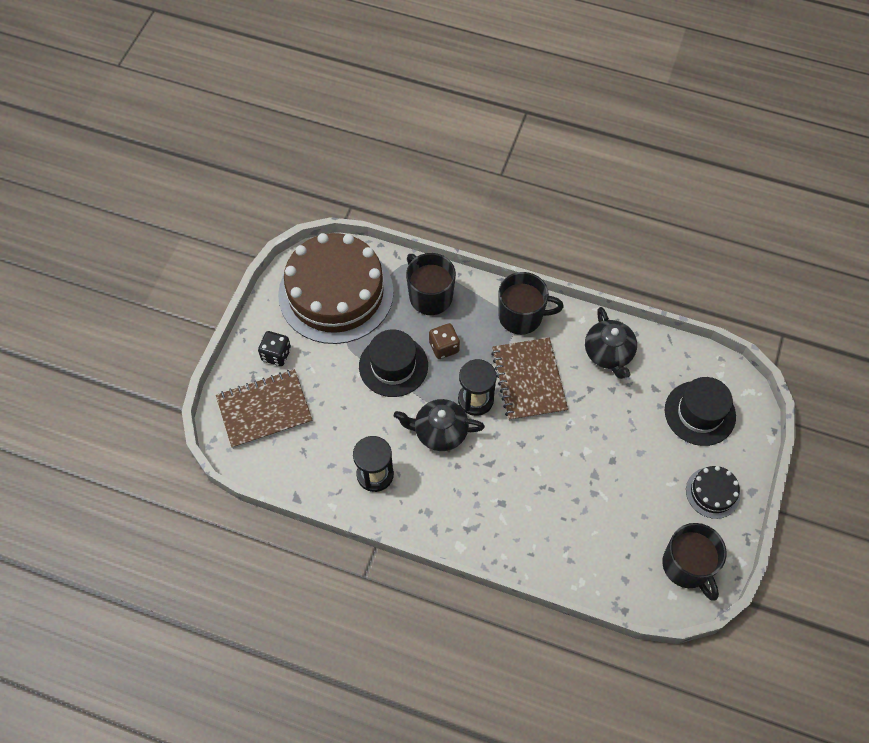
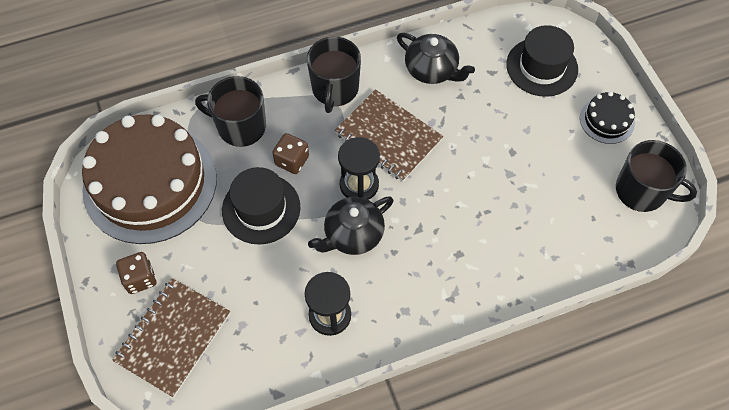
camera: 40 degrees left, 0 degrees up
black dice [258,331,291,366] -> brown dice [116,252,156,294]
black mug [498,272,564,335] -> black mug turned 135 degrees clockwise [307,37,361,113]

